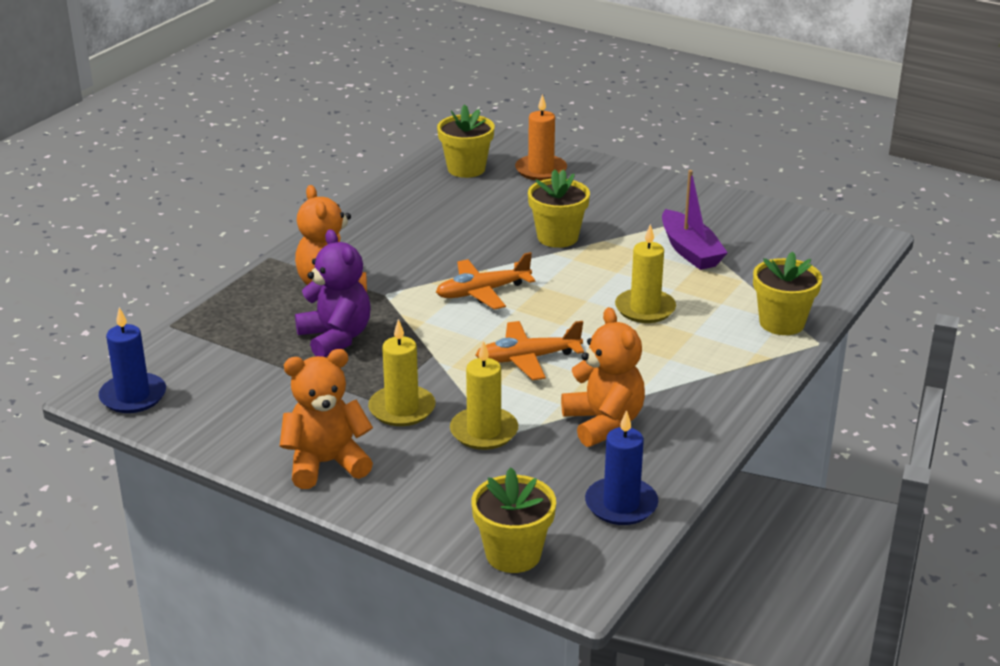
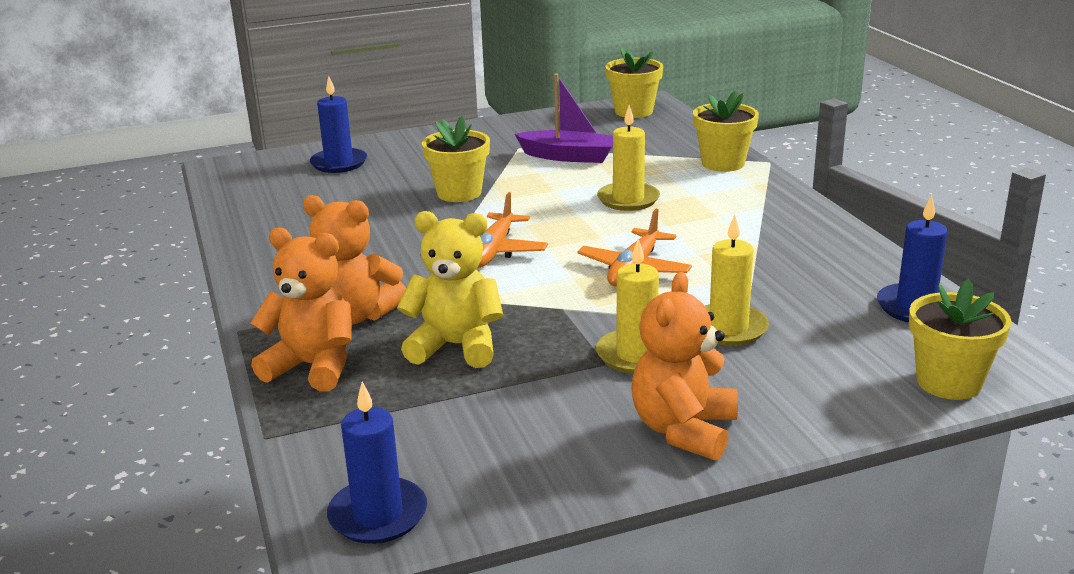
camera: 50 degrees left, 5 degrees down
purple teddy bear [295,229,370,357] -> yellow teddy bear [397,211,503,368]
yellow flower pot [437,104,495,178] -> yellow flower pot moved to [605,47,663,118]
orange candle [515,94,567,181] -> blue candle [310,76,367,173]
orange teddy bear [561,307,645,447] -> orange teddy bear moved to [250,227,352,392]

